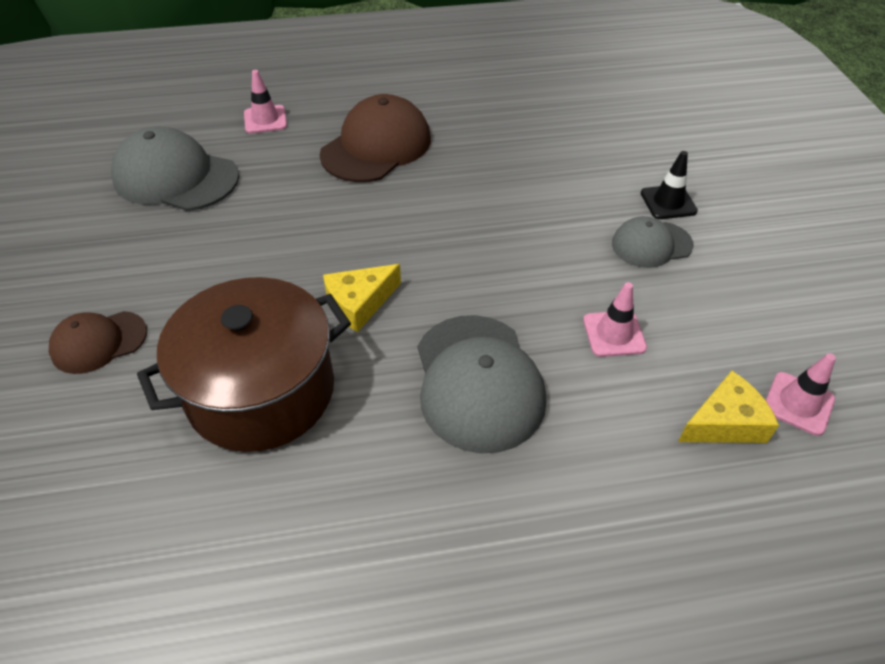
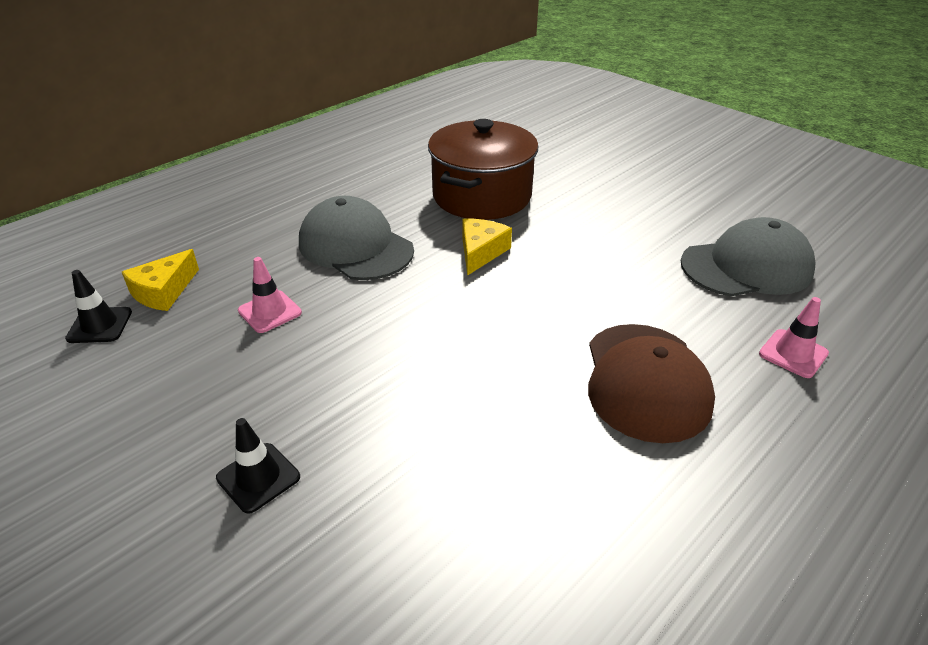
camera: 145 degrees right, 10 degrees down
brown cap [49,311,147,374] -> none
grey cap [612,216,694,268] -> none
pink traffic cone [766,353,836,436] -> black traffic cone [65,270,132,343]

